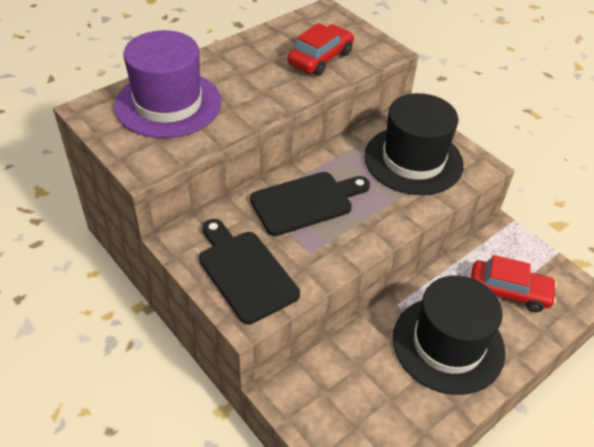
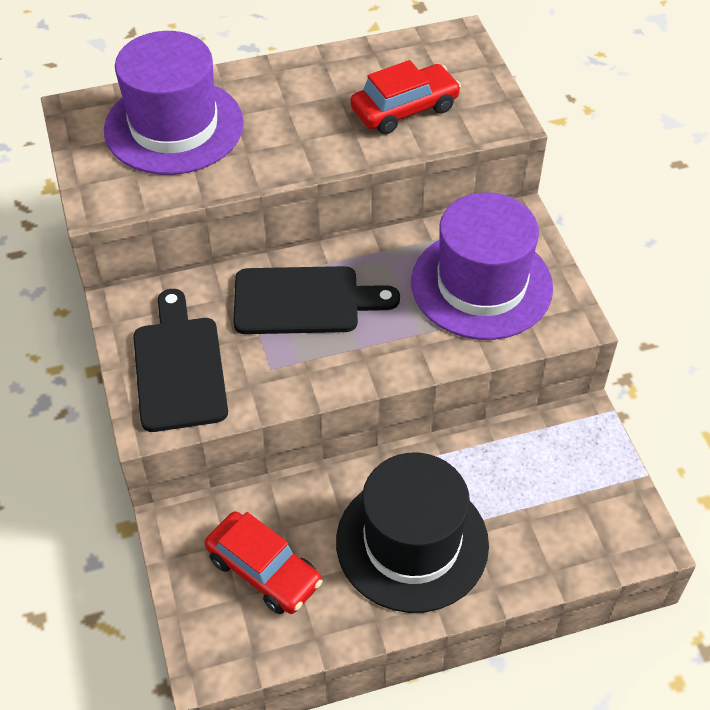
camera: 25 degrees right, 5 degrees up
black hat [364,93,464,195] -> purple hat [411,192,553,340]
red car [471,255,557,312] -> red car moved to [205,511,323,614]

